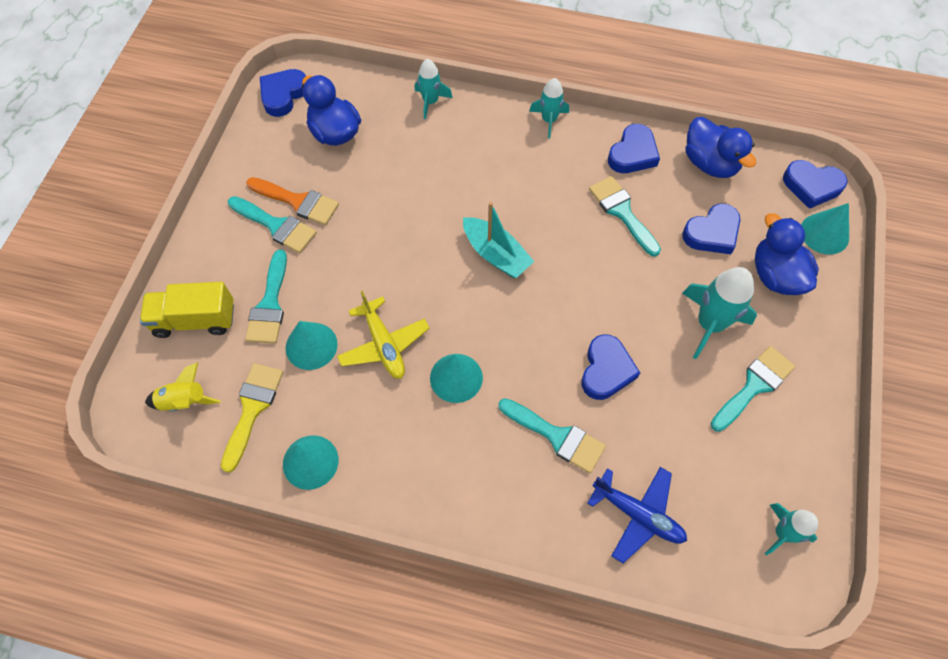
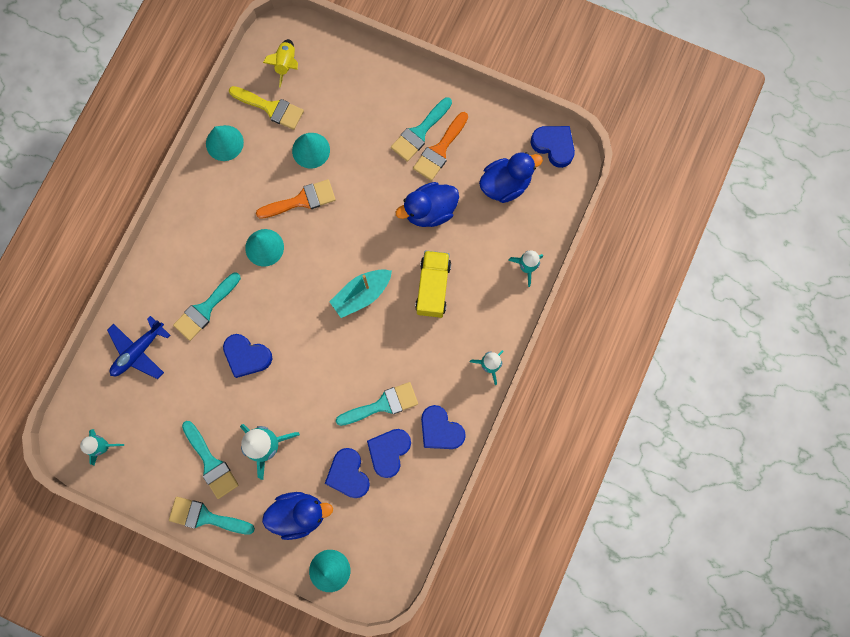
camera: 100 degrees right, 15 degrees up
yellow truck [140,282,234,338] -> yellow truck moved to [415,251,451,318]
turquoise brush [245,249,287,344] -> turquoise brush moved to [169,497,255,534]
yellow plane [337,291,430,379] -> orange brush [256,179,336,219]
blue duck [685,117,756,178] -> blue duck moved to [396,182,459,227]
blue heart [783,160,848,209] -> blue heart moved to [367,429,411,478]

